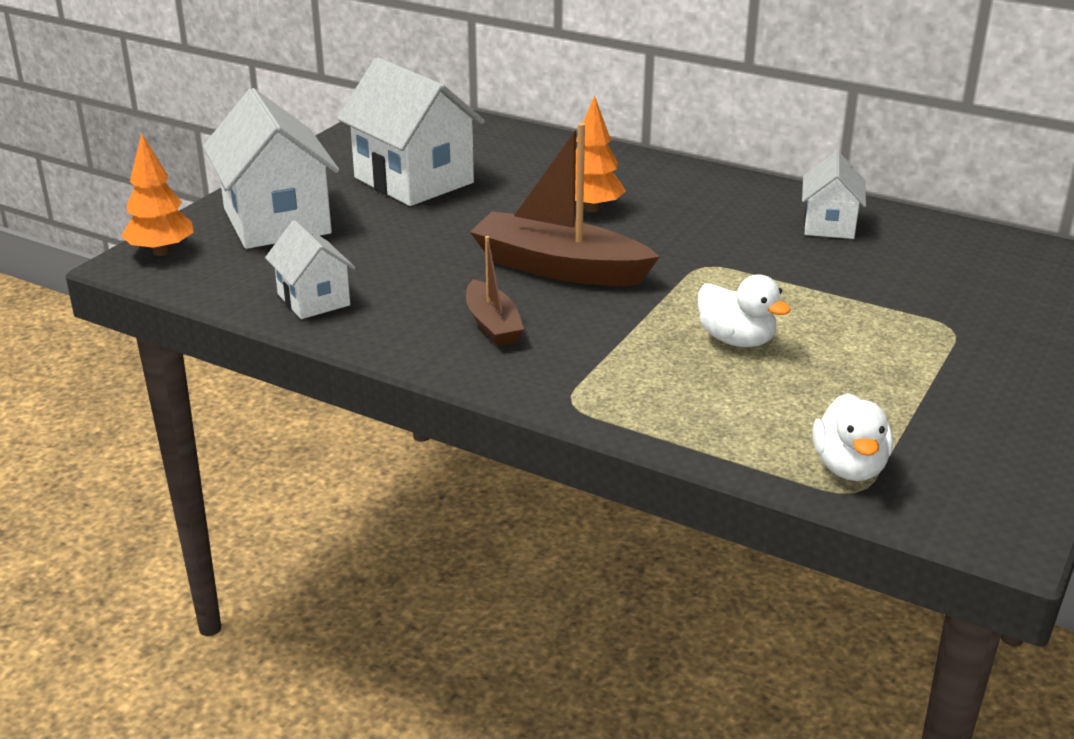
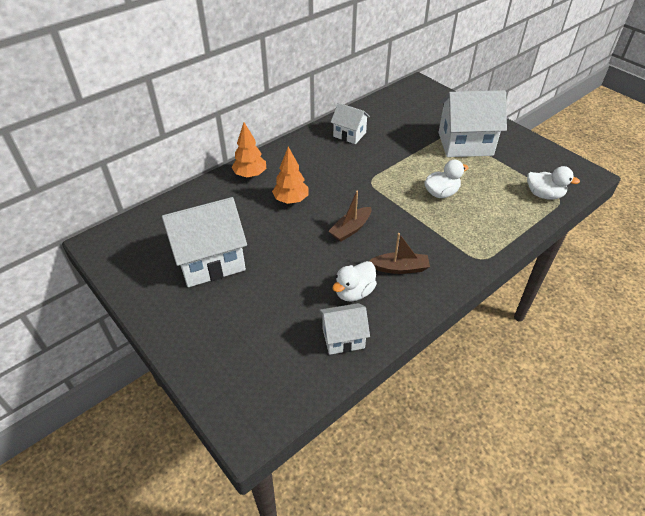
camera: 70 degrees left, 15 degrees up
orange tree [121,133,194,256] -> orange tree moved to [232,122,266,178]
white house [203,88,339,249] -> white house moved to [439,90,507,157]
brown boat [470,123,660,286] -> brown boat [328,191,371,241], size x0.55
none -> white duck [332,261,377,302]

